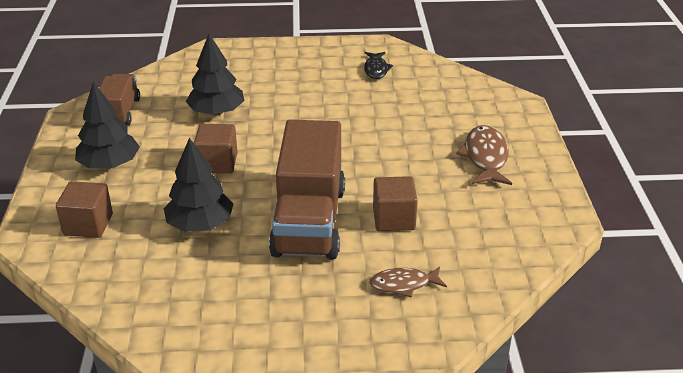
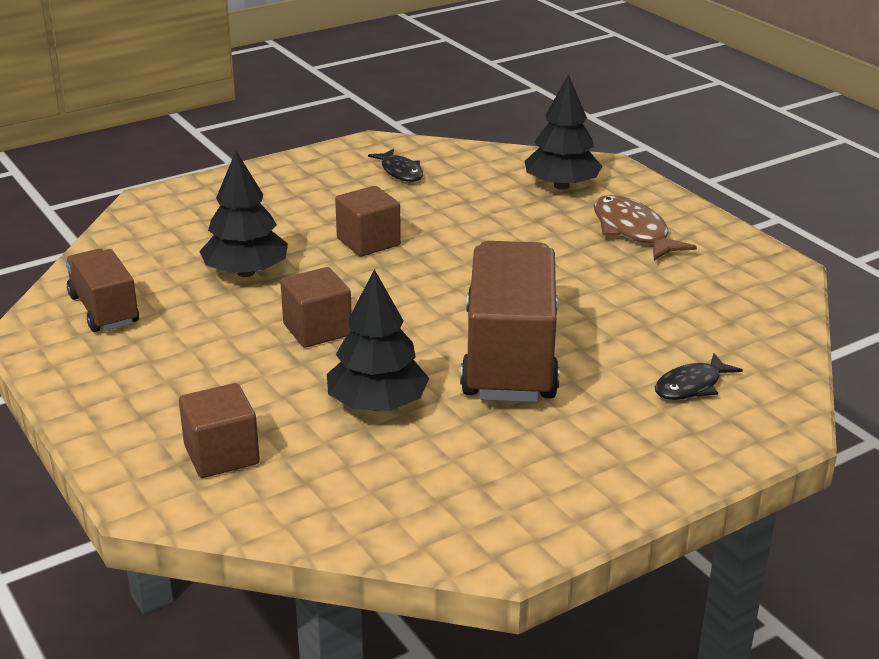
camera: 30 degrees left, 5 degrees down
black tree [75,82,140,169] -> black tree moved to [525,74,602,190]
brown truck [269,120,345,259] -> brown truck turned 150 degrees counterclockwise [460,241,560,402]
brown fish [370,266,447,298] -> black fish [655,353,743,400]
brown cube [373,176,418,231] -> brown cube moved to [335,186,401,256]

